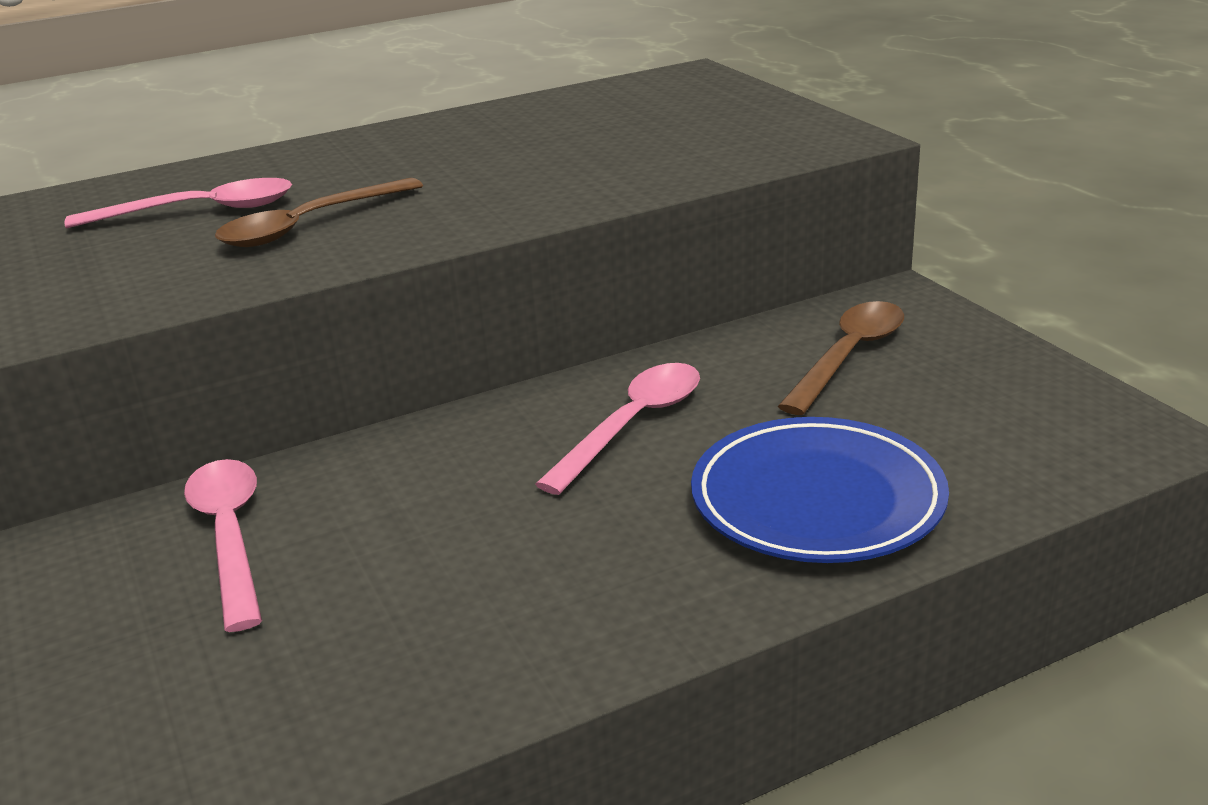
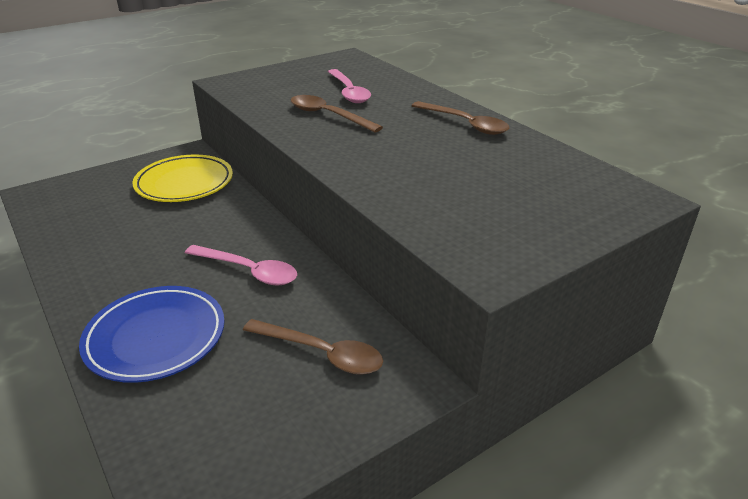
camera: 80 degrees right, 5 degrees up
pink spoon [184,459,262,632] -> yellow plate [132,154,233,202]
none -> brown spoon [411,101,509,135]

